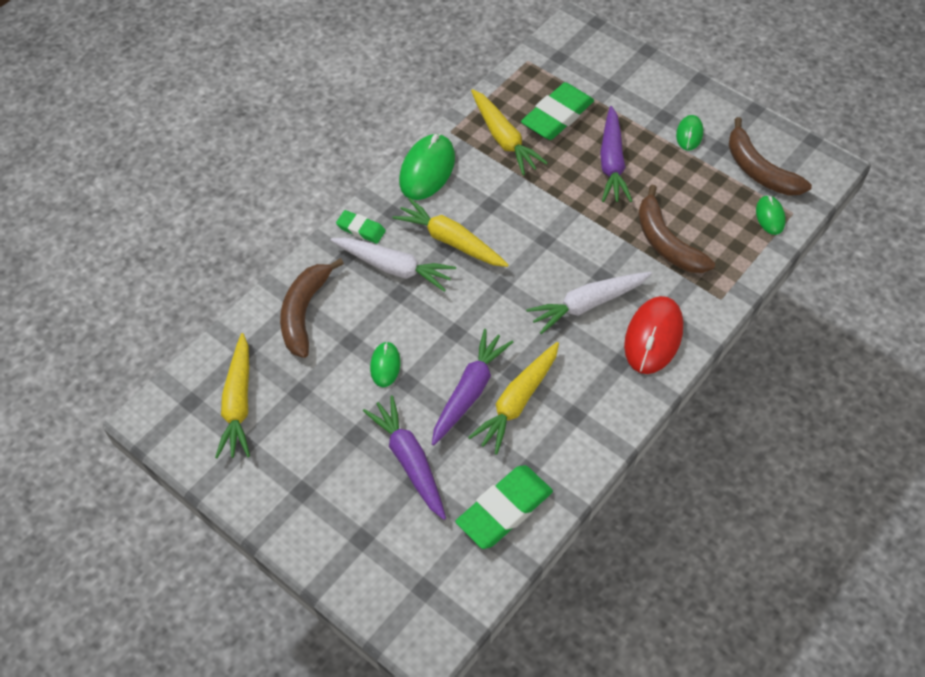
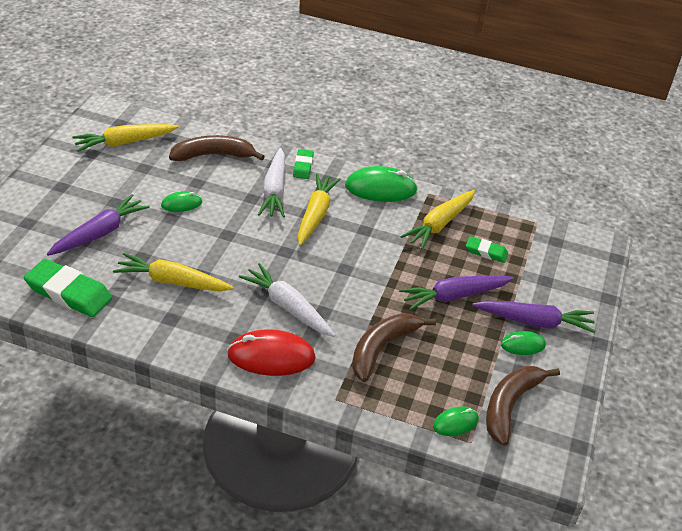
camera: 65 degrees right, 15 degrees down
purple carrot [432,329,513,445] -> purple carrot moved to [472,300,596,333]
green eraser [521,82,594,140] -> green eraser [466,236,508,263], size x0.55

